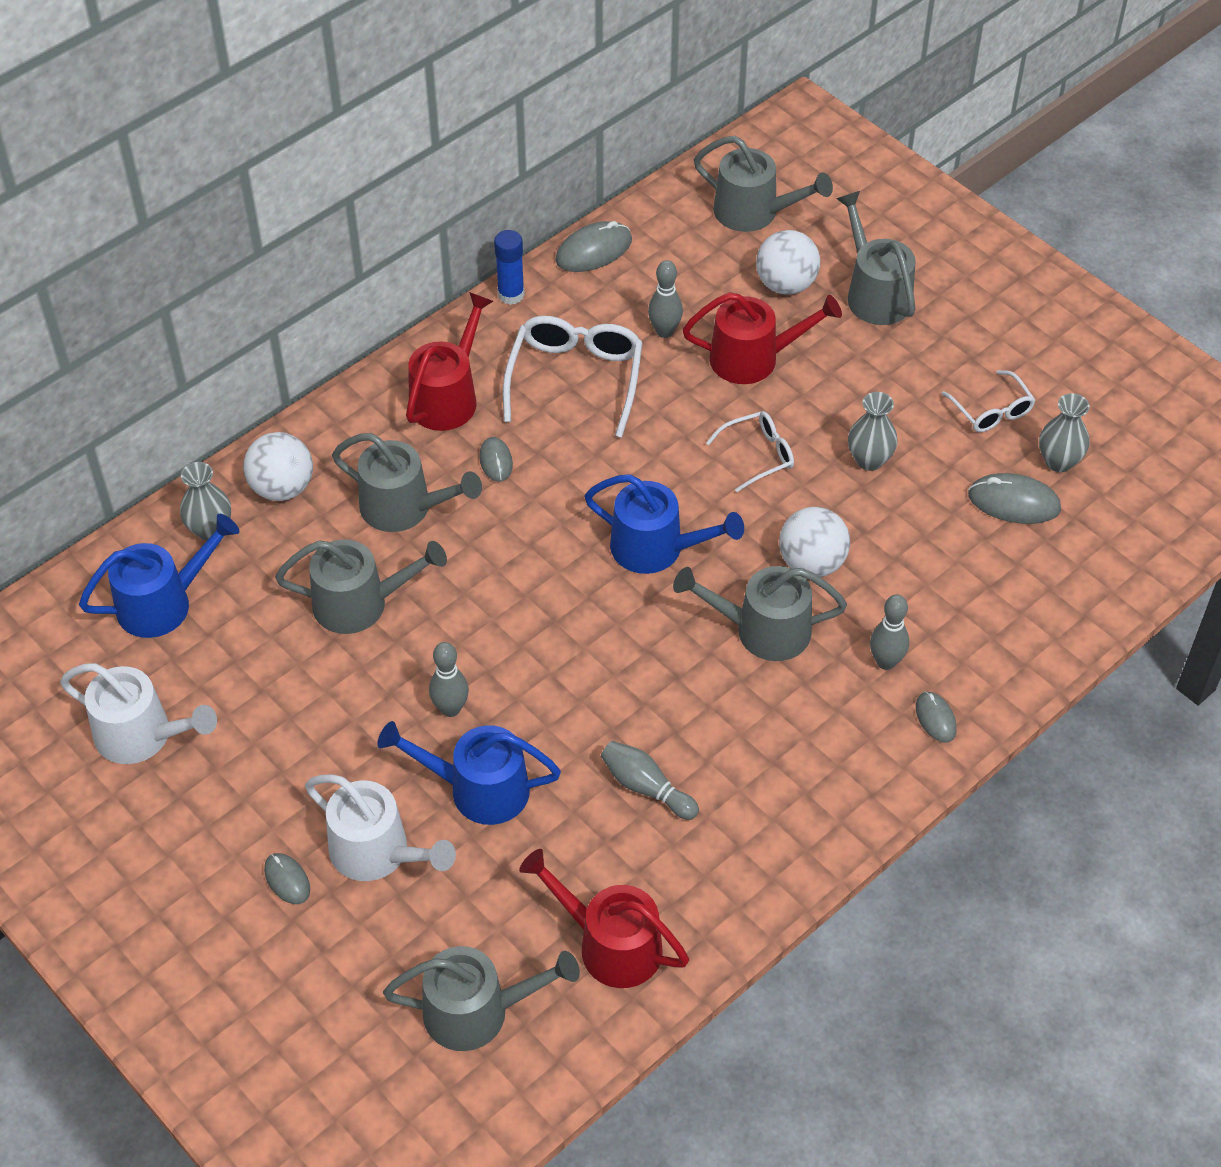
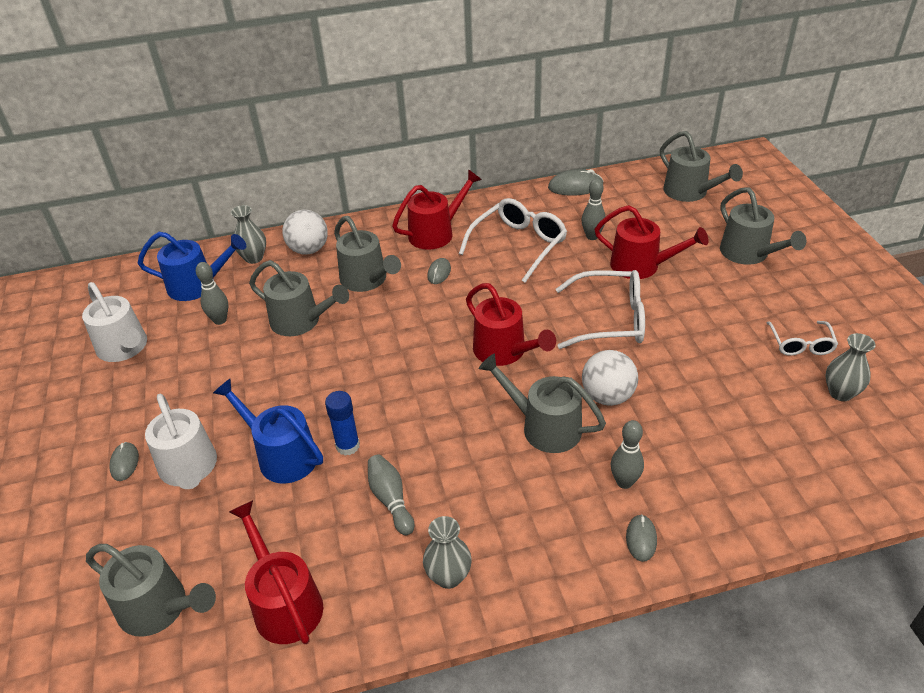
camera: 30 degrees right, 10 degrees down
grey bowling pin [429,642,469,717] -> grey bowling pin moved to [196,262,228,325]
blue glue stick [494,230,525,305] -> blue glue stick moved to [325,391,360,456]
blue watering can [584,474,744,574] -> red watering can [466,283,556,366]
white glasses [706,411,794,492] -> white glasses [556,270,645,349], size x1.73
white ball [756,230,820,295] -> none
grey watering can [836,191,916,325] -> grey watering can turned 150 degrees clockwise [720,187,806,265]
grey vase [848,392,898,471] -> grey vase moved to [423,516,472,589]
grey mouse [968,473,1061,524] -> none

